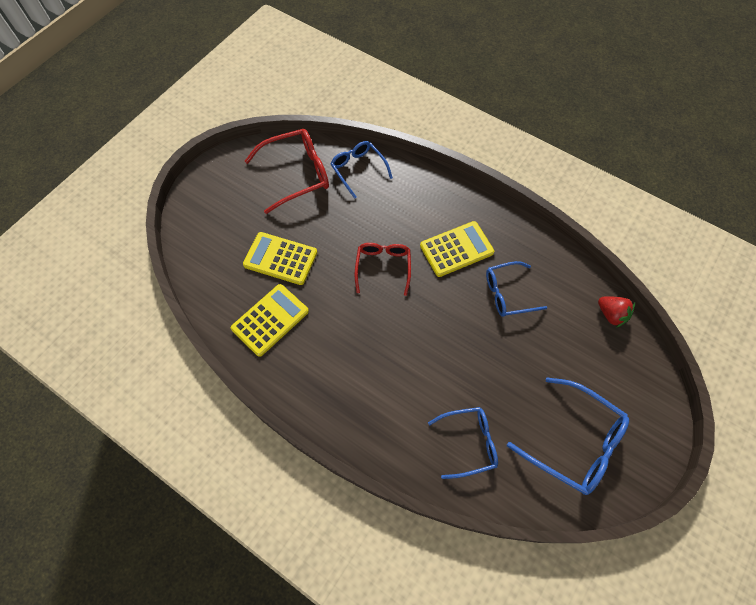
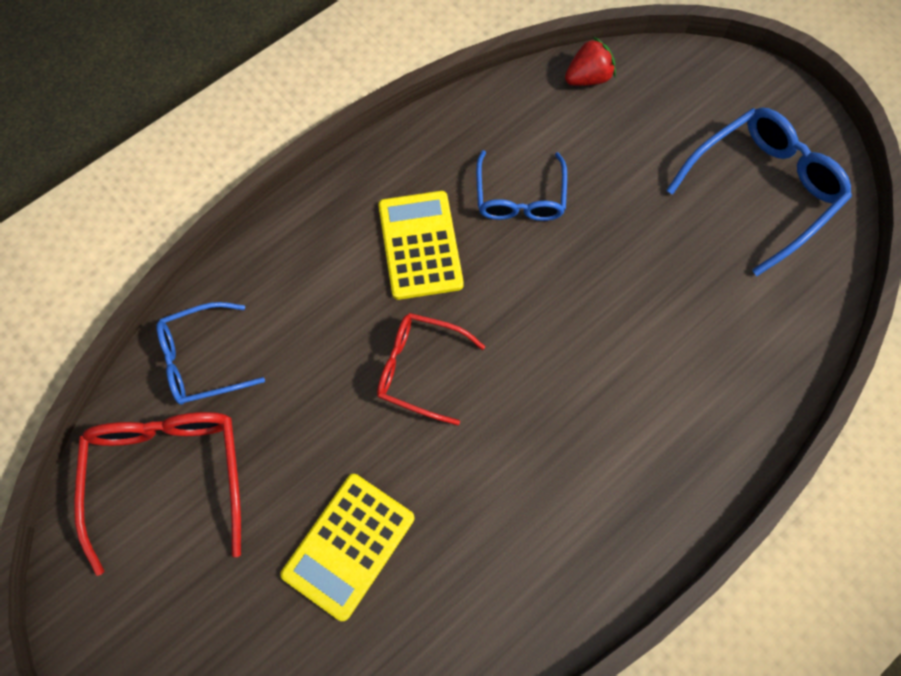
camera: 75 degrees left, 5 degrees up
yellow calculator [231,284,309,357] -> none
blue glasses [428,407,498,479] -> none

